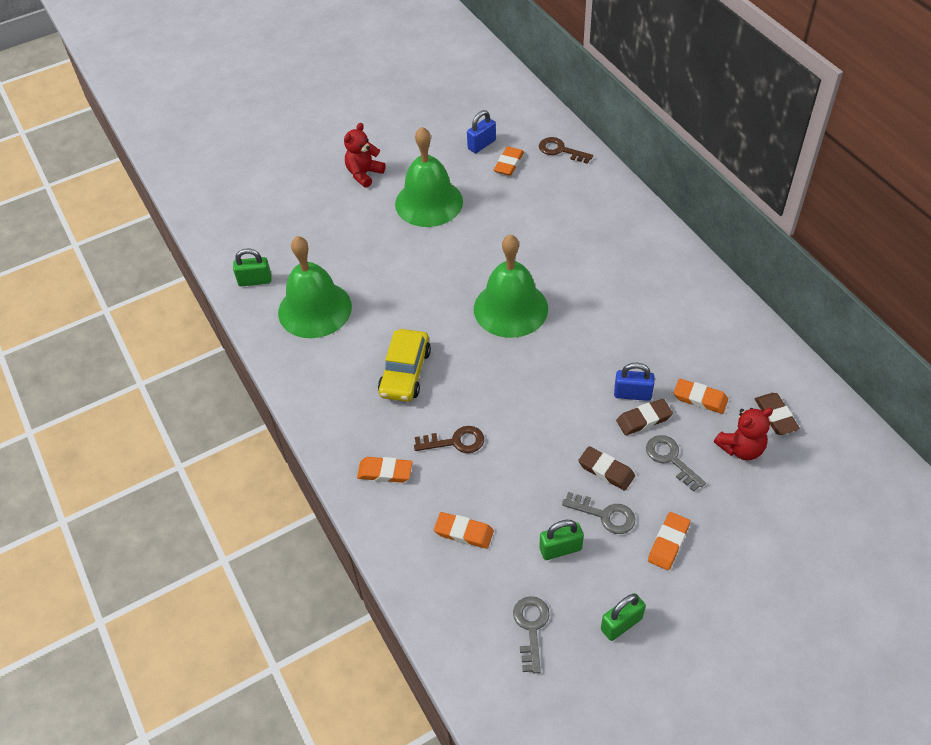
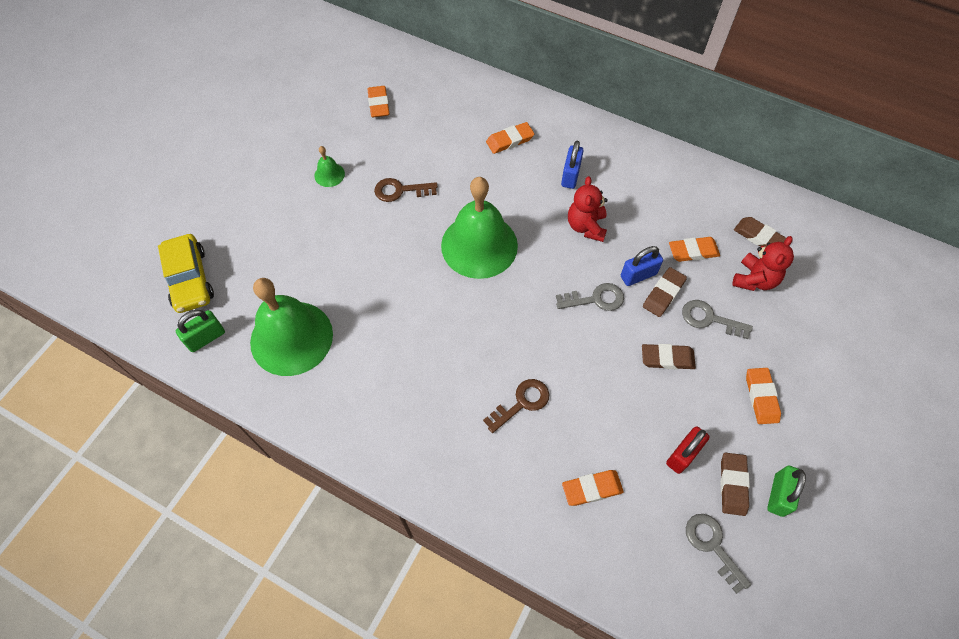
camera: 35 degrees left, 10 degrees up
red teddy bear [344,123,386,188] -> red teddy bear moved to [568,176,608,242]
orange eraser [357,457,412,483] -> orange eraser moved to [486,122,534,154]
yellow car [378,329,431,402] -> yellow car moved to [158,234,214,313]
green bell [395,127,463,227] -> green bell [314,146,345,187], size x0.42
blue padlock [467,110,496,153] -> blue padlock moved to [561,141,584,189]
brown key [539,137,593,164] -> brown key moved to [374,178,438,202]
green padlock [540,520,584,560] -> red padlock [666,426,710,474]
grey key [562,492,635,534] -> grey key moved to [556,283,624,311]
none -> brown eraser [720,453,750,516]

